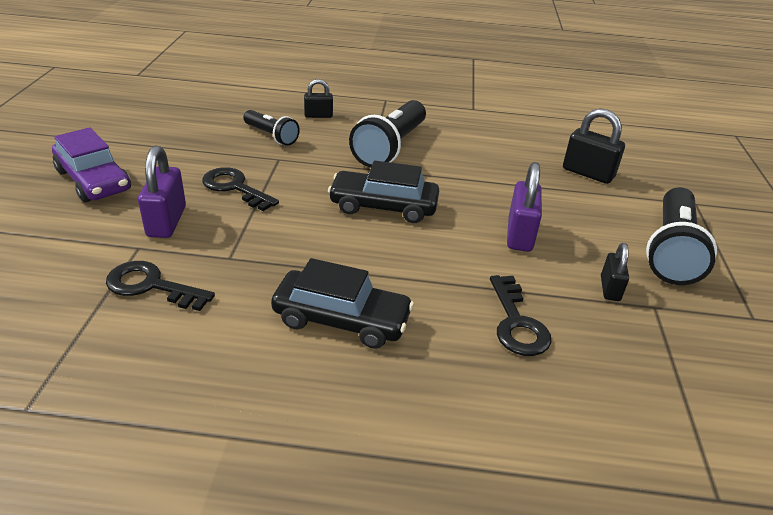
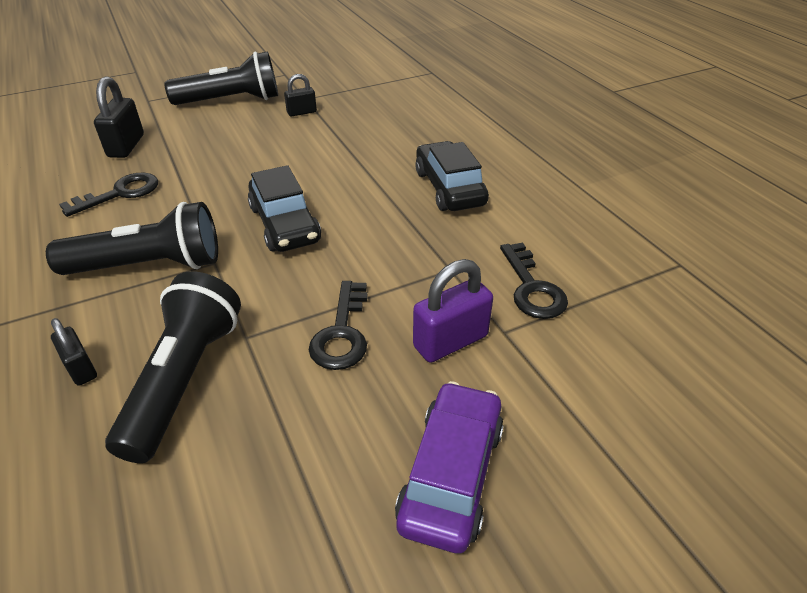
camera: 120 degrees left, 5 degrees up
black flashlight [243,110,300,146] -> black flashlight [105,271,241,463], size x1.73
black key [490,275,552,356] -> black key moved to [59,173,158,217]
purple padlock [507,162,542,252] -> none

